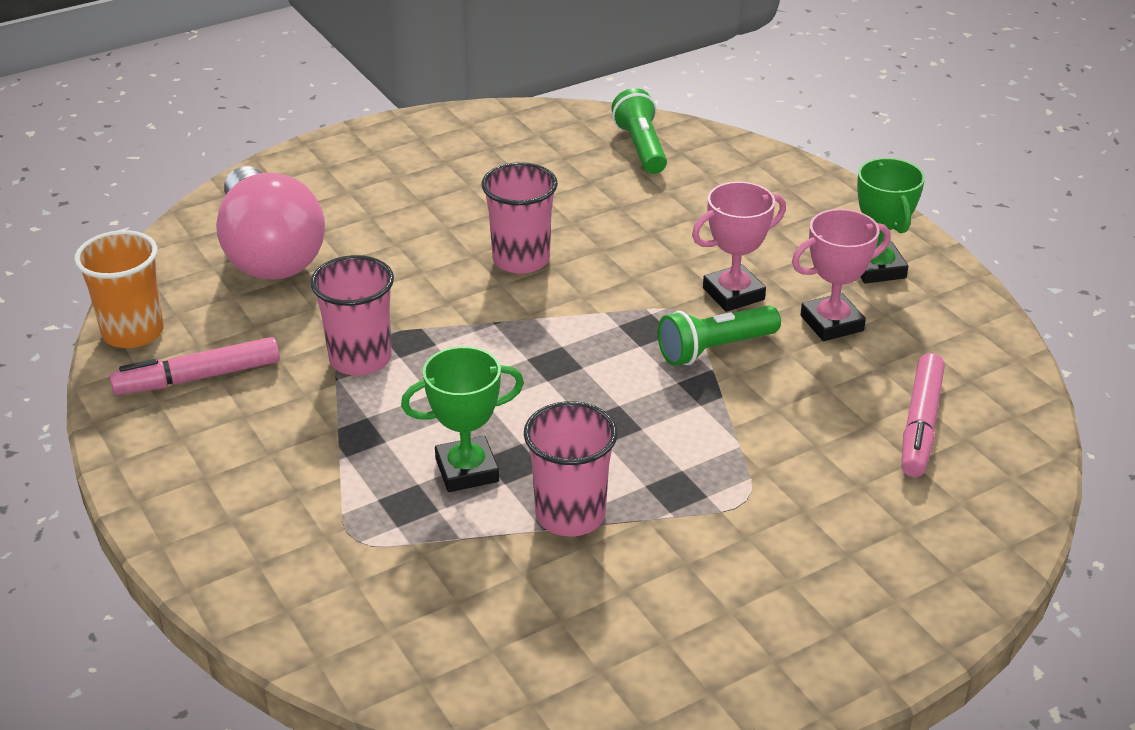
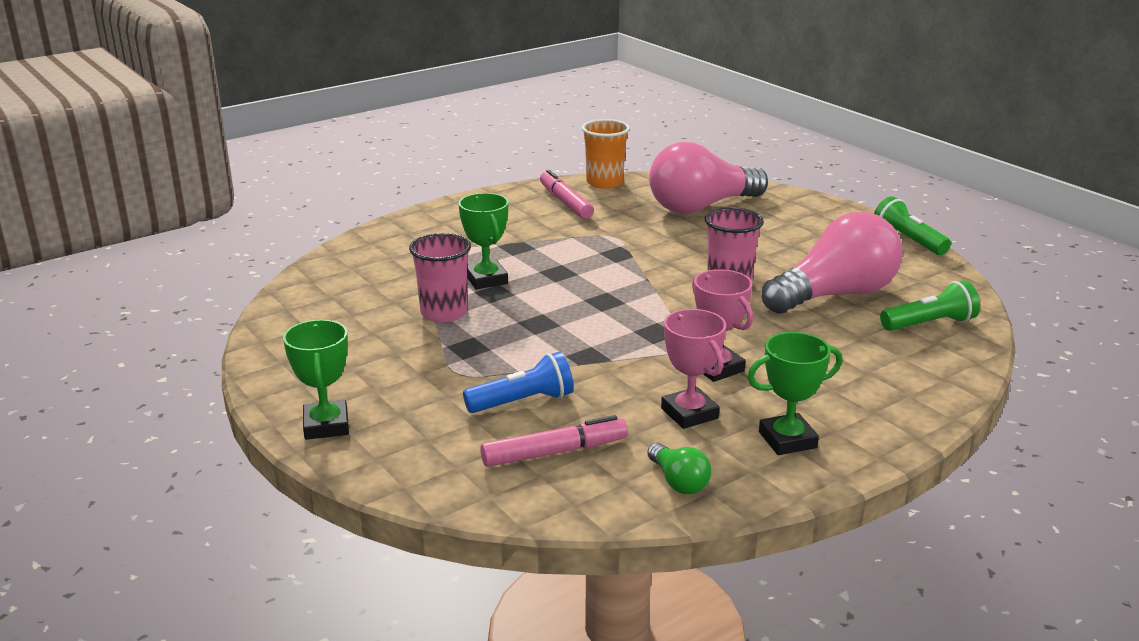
camera: 85 degrees right, 10 degrees down
pink cup [310,255,394,376] -> none
green flashlight [658,306,781,366] -> green flashlight moved to [874,196,951,255]
pink marker [901,353,945,477] -> pink marker turned 150 degrees clockwise [480,415,628,467]
none -> green trophy [283,319,349,440]
none -> blue flashlight [463,352,574,413]
none -> green light bulb [647,443,711,494]
none -> pink light bulb [762,212,903,314]

